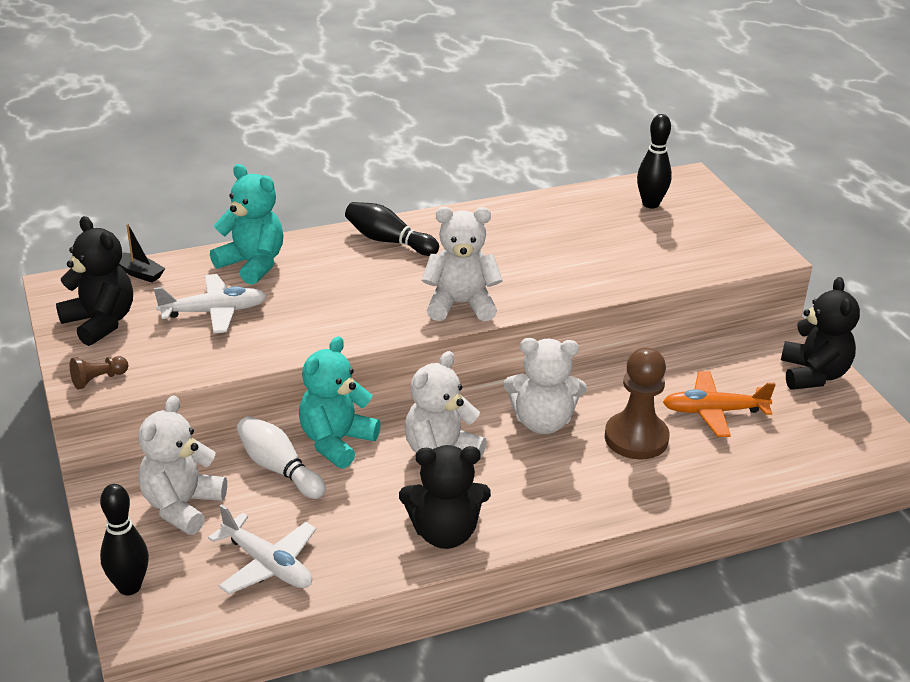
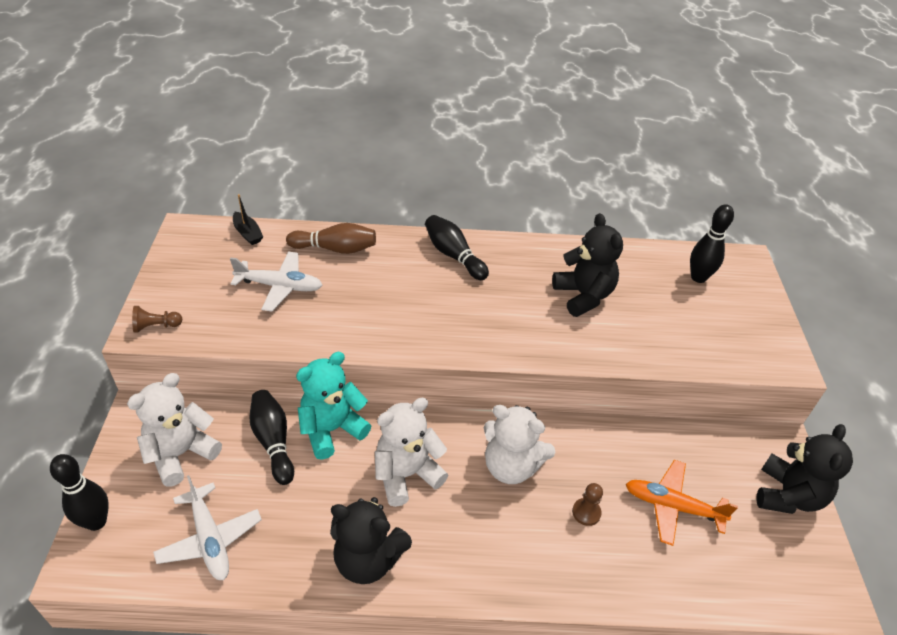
camera: 20 degrees right, 10 degrees up
black teddy bear [56,216,133,346] -> black teddy bear moved to [552,213,623,317]
turquoise teddy bear [210,164,283,285] -> brown bowling pin [286,223,376,254]
white bowling pin [237,416,326,499] -> black bowling pin [249,390,294,485]
white teddy bear [422,207,503,321] -> none
brown pawn [605,348,669,460] -> brown pawn [572,483,603,526], size x0.48

